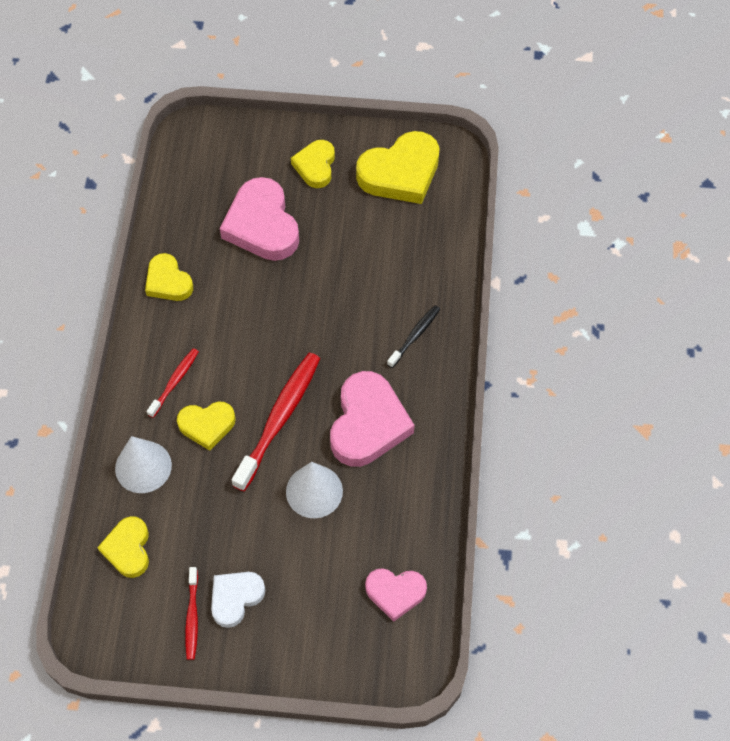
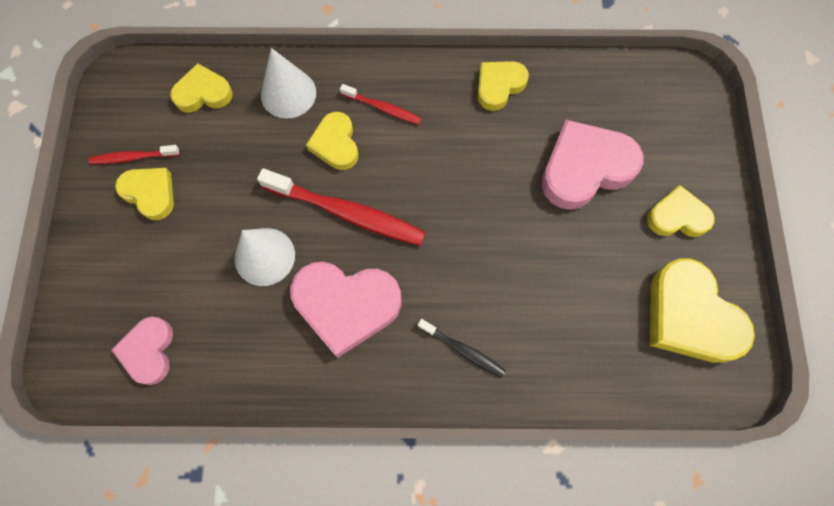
camera: 85 degrees right, 10 degrees up
white heart [211,572,265,628] -> yellow heart [115,168,174,220]

